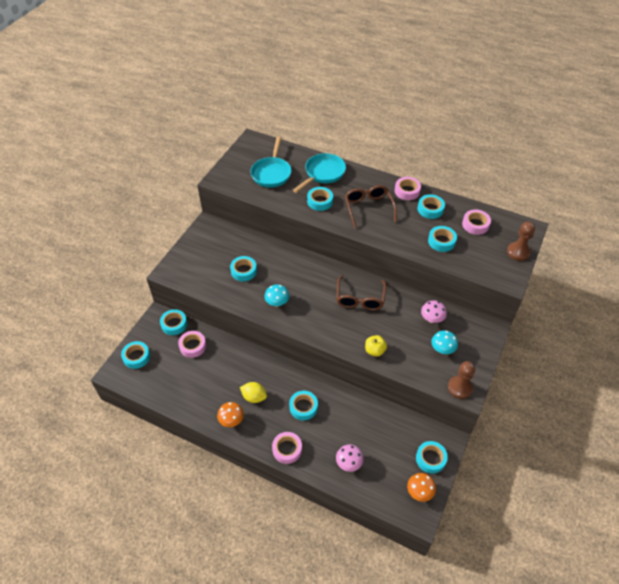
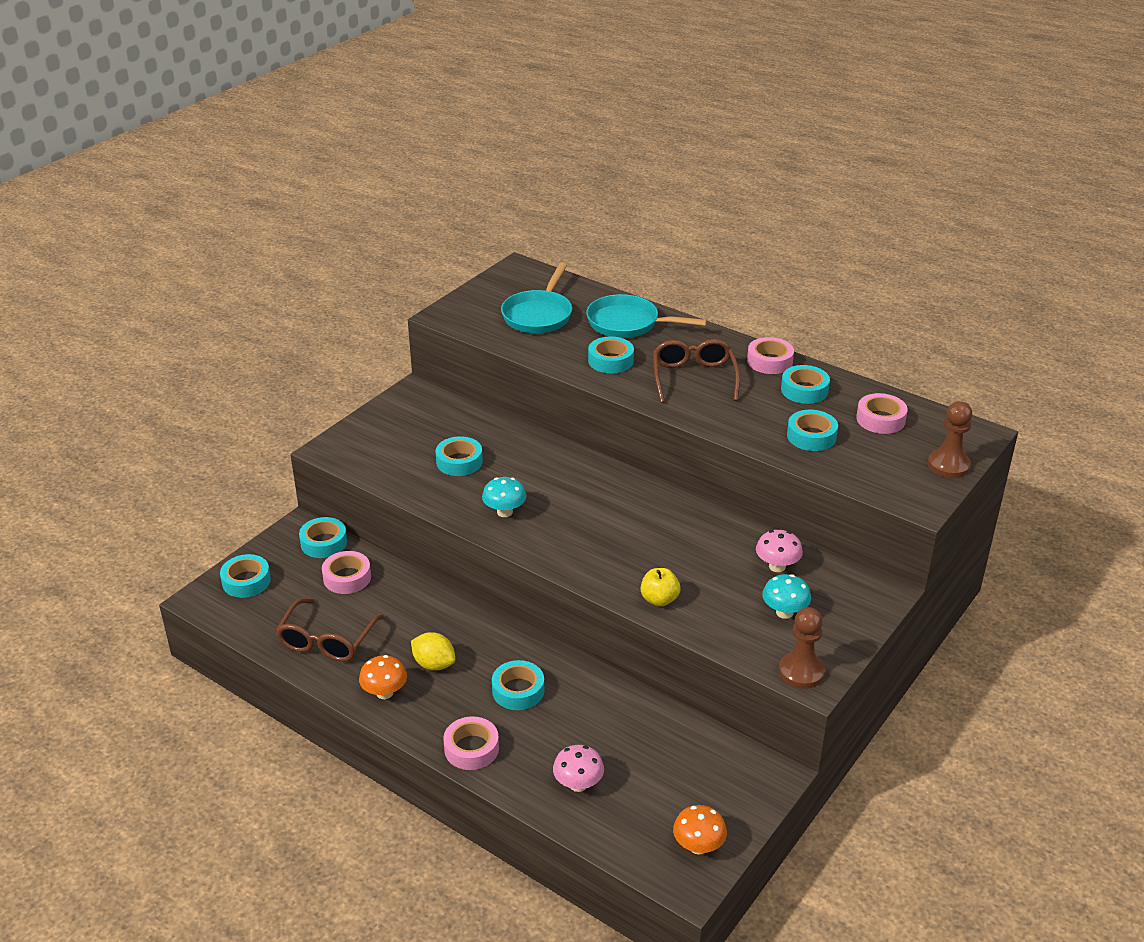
camera: 10 degrees right, 15 degrees down
turquoise pan [293,153,346,193] -> turquoise pan turned 120 degrees counterclockwise [586,294,708,338]
brown glasses [336,276,386,310] -> brown glasses moved to [275,598,384,662]
turquoise tape [416,441,448,474] -> none

